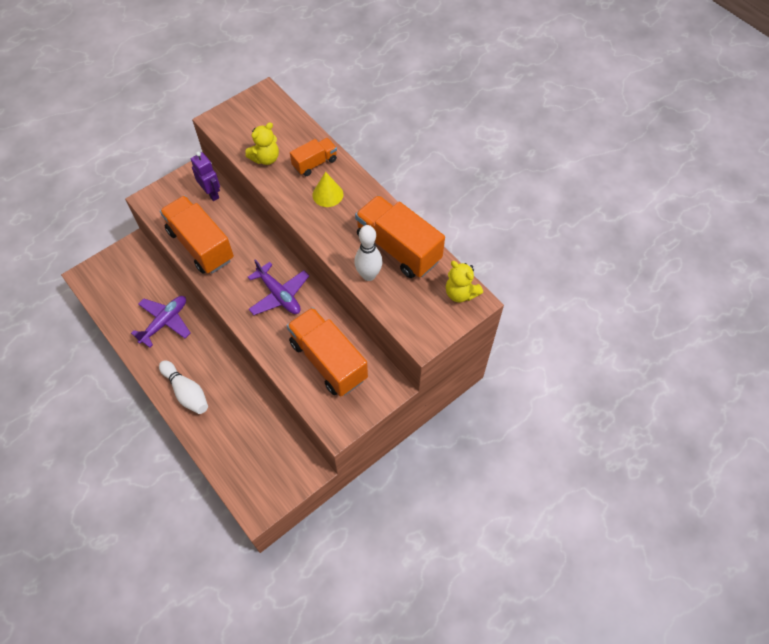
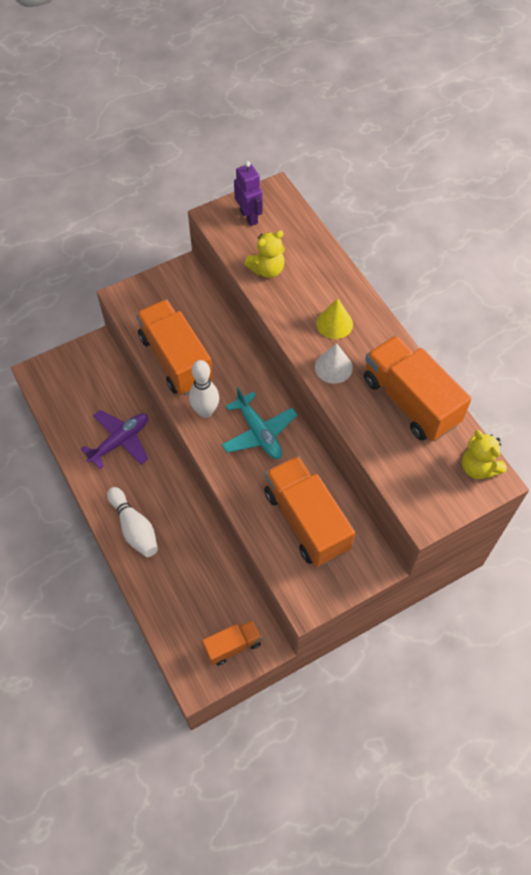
camera: 10 degrees right, 0 degrees up
purple robot [191,152,220,201] -> purple robot moved to [234,161,263,226]
purple plane [248,259,309,315] -> turquoise plane [222,387,298,459]
orange truck [290,138,337,176] -> orange truck moved to [202,620,262,666]
white bowling pin [354,225,383,281] -> white bowling pin moved to [189,360,219,418]
none -> white cone [315,343,353,384]

